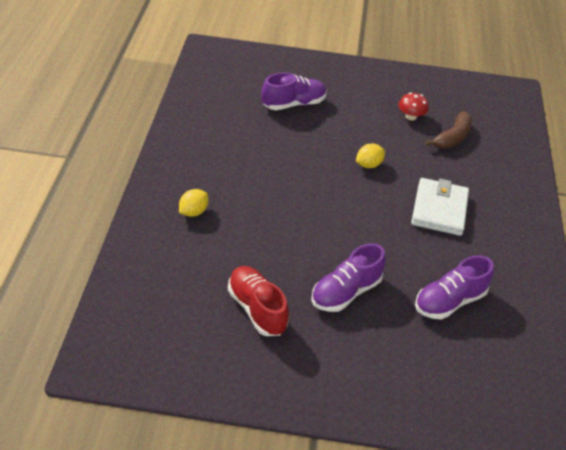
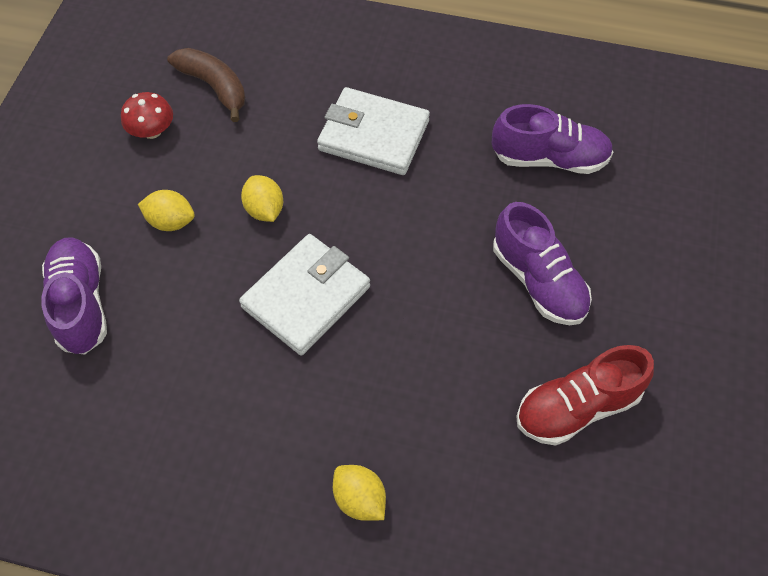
camera: 80 degrees left, 15 degrees up
purple shoe [415,255,494,320] -> purple shoe turned 60 degrees counterclockwise [492,104,613,174]
none -> yellow lemon [138,190,195,231]
none -> white wallet [239,234,370,355]

